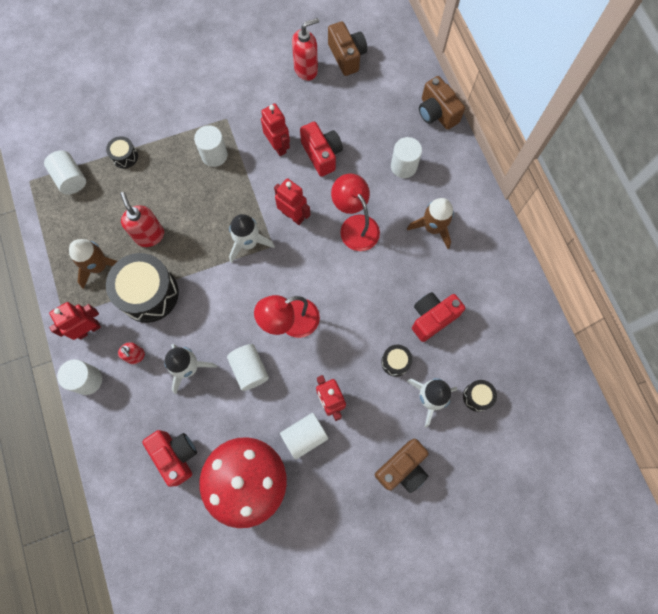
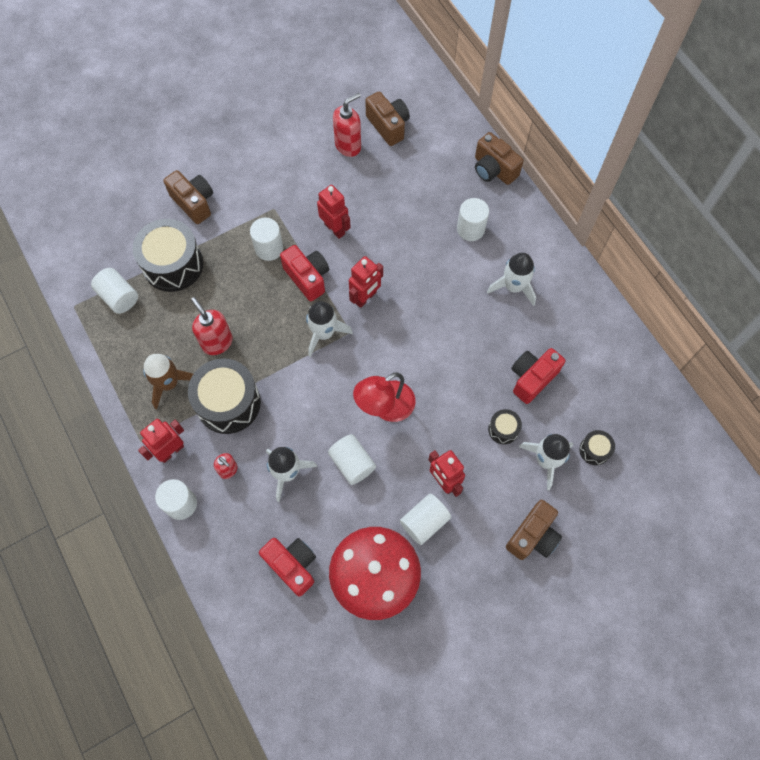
camera: 10 degrees left, 5 degrees down
black drum [106,136,138,169] -> black drum [133,219,203,292], size x2.13
red robot [274,178,310,225] -> red robot turned 105 degrees clockwise [349,256,383,308]
red camera [300,122,343,177] -> red camera moved to [280,245,329,301]
red lamp [331,173,380,251] -> none
brown rocket [407,198,454,249] -> white rocket [487,253,536,306]
none -> brown camera [163,170,213,224]

